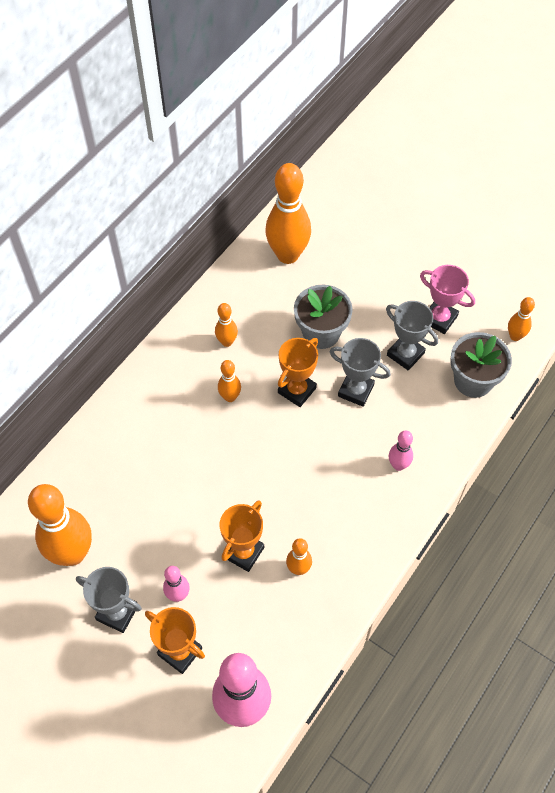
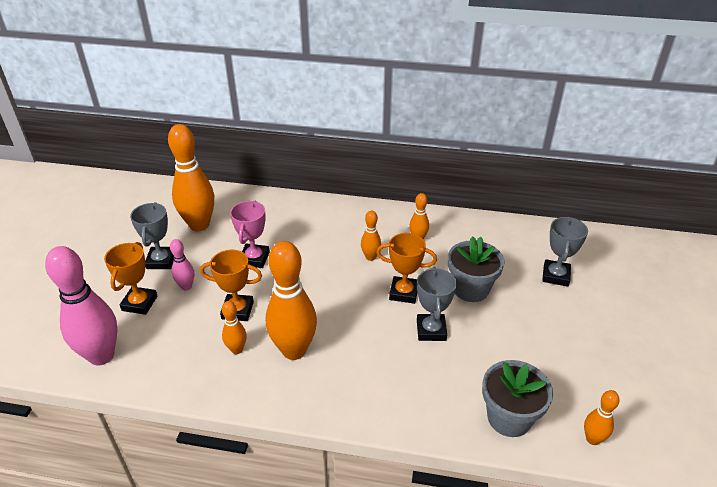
camera: 65 degrees right, 20 degrees down
orange bowling pin [265,163,311,264] -> orange bowling pin moved to [266,241,317,360]
grey trophy [386,301,438,370] -> grey trophy moved to [542,217,588,287]
pink bowling pin [389,431,413,471] -> none
pink trophy [420,265,475,334] -> pink trophy moved to [230,200,270,268]

